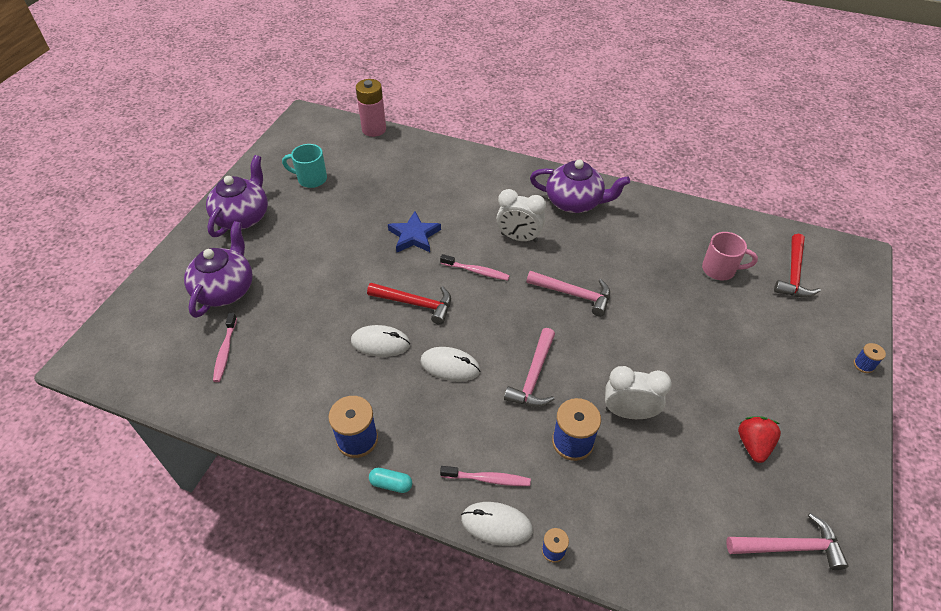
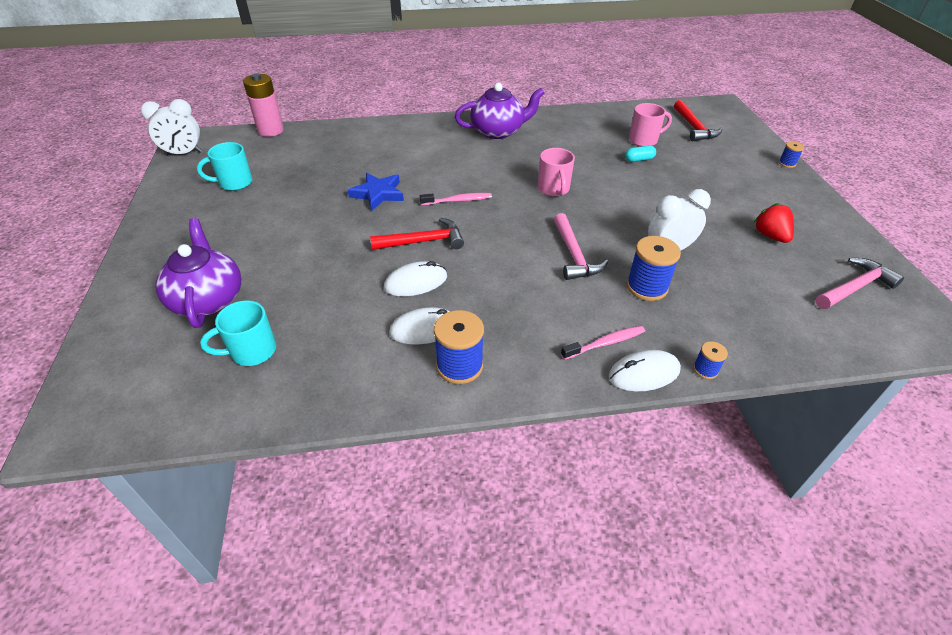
camera: 30 degrees left, 5 degrees down
purple teapot [206,155,268,237] -> none
pink toothbrush [213,313,237,382] -> turquoise mug [200,300,276,366]
turquoise capsule [369,468,412,493] -> turquoise capsule moved to [625,145,656,162]
white mouse [420,347,480,382] -> white mouse moved to [389,307,450,344]
white clock [497,189,546,243] -> white clock moved to [141,99,202,156]
pink hammer [526,271,610,316] -> pink mug [538,148,575,197]

